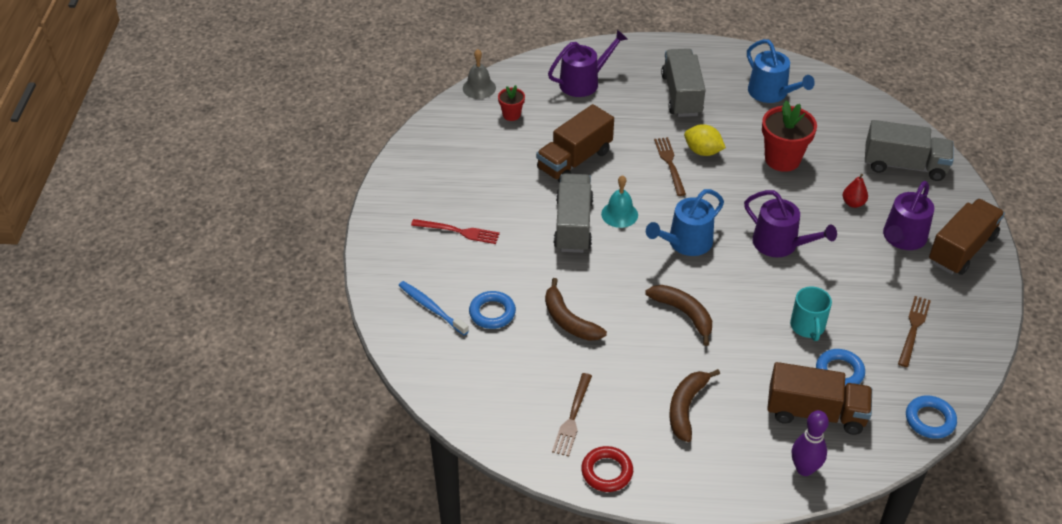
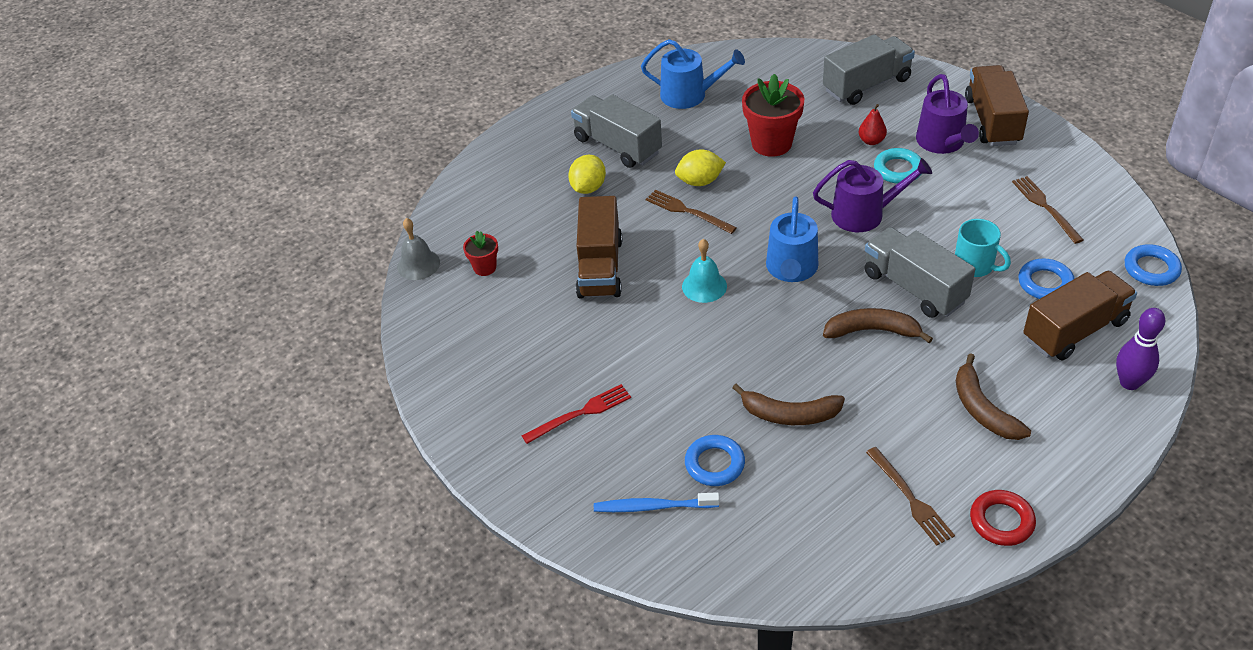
camera: 40 degrees left, 0 degrees up
purple watering can [548,30,627,97] -> none
grey truck [554,173,593,253] -> grey truck moved to [864,227,975,318]
none -> yellow lemon [568,155,606,194]
none -> turquoise ring [874,148,921,184]

